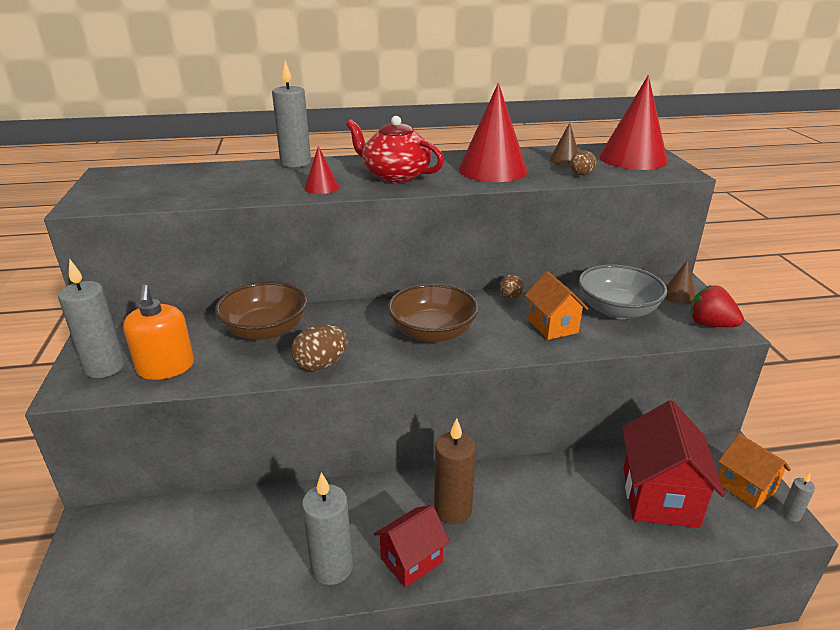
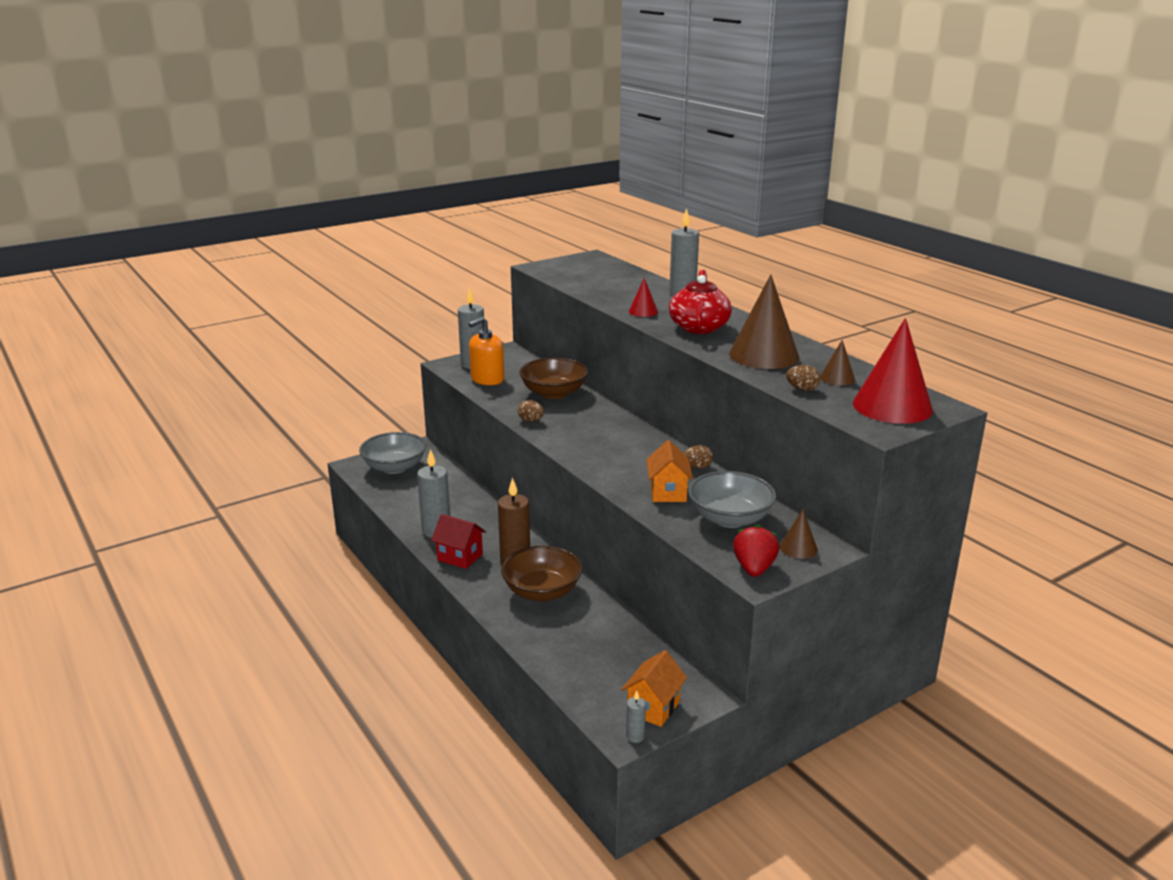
camera: 65 degrees right, 5 degrees down
brown egg [291,325,348,371] -> brown egg [517,400,544,422], size x0.65
brown bowl [388,284,479,343] -> brown bowl moved to [501,546,582,601]
red cone [458,83,528,182] -> brown cone [729,274,799,369]
orange house [525,271,589,340] -> orange house turned 45 degrees counterclockwise [646,440,693,502]
red house [622,400,725,528] -> none
none -> grey bowl [359,432,426,474]

